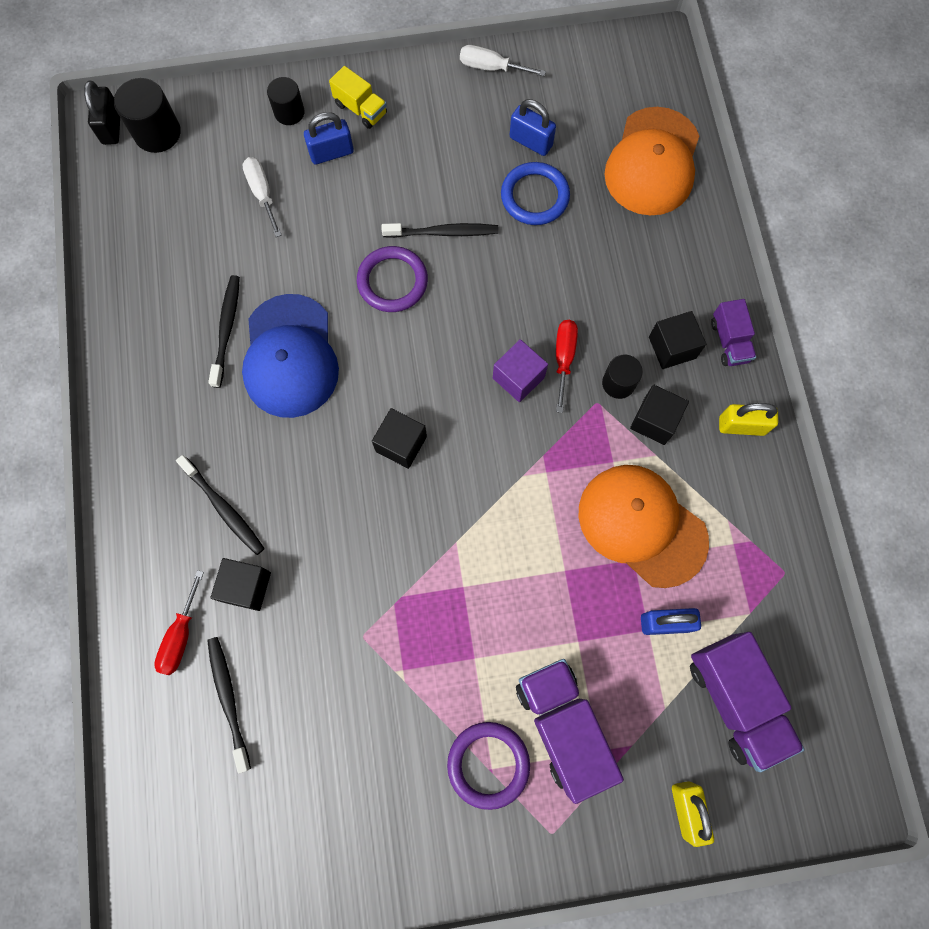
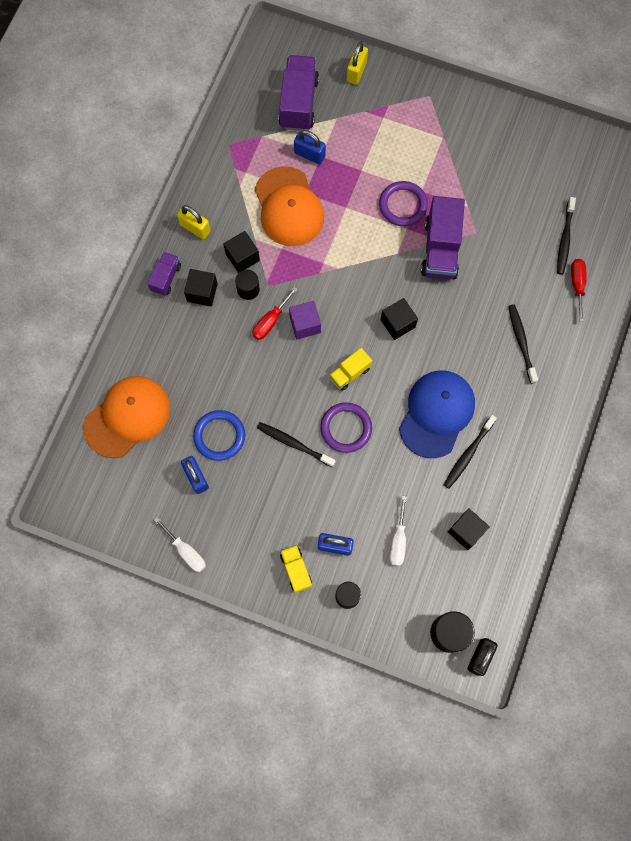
camera: 150 degrees left, 0 degrees up
red screwdriver [154,570,204,675] -> red screwdriver turned 45 degrees counterclockwise [571,259,586,322]
black cube [210,558,271,611] -> black cube moved to [448,508,490,550]
purple ring [447,722,530,810] -> purple ring moved to [379,181,428,226]
purple truck [516,659,624,804] -> purple truck moved to [421,196,465,280]
none -> yellow truck [329,348,372,391]

